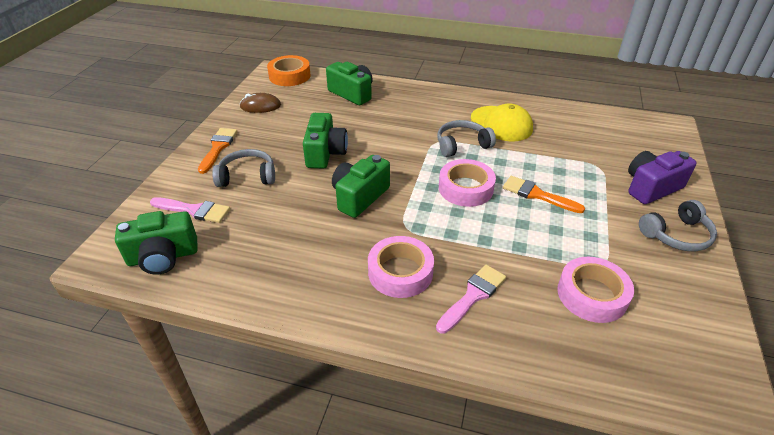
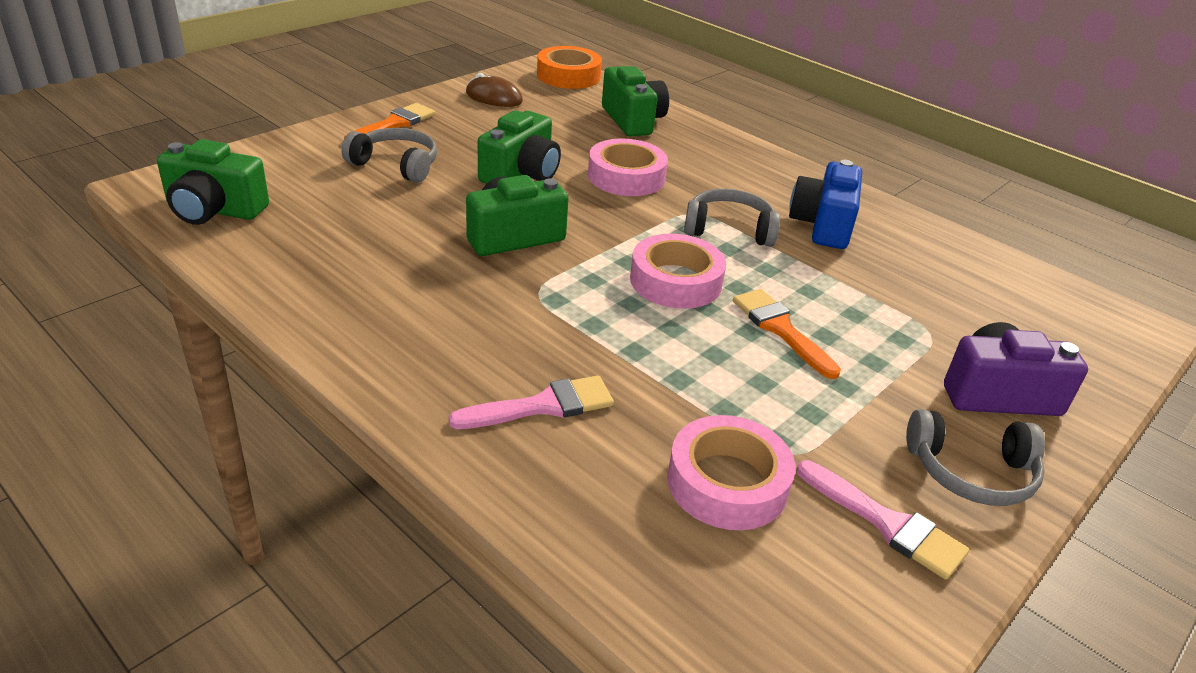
camera: 25 degrees right, 5 degrees down
pink brush [150,197,230,223] -> pink brush moved to [797,460,969,580]
pink tape [368,236,434,298] -> pink tape moved to [588,139,668,196]
yellow cap [471,104,533,142] -> blue camera [789,160,862,249]

